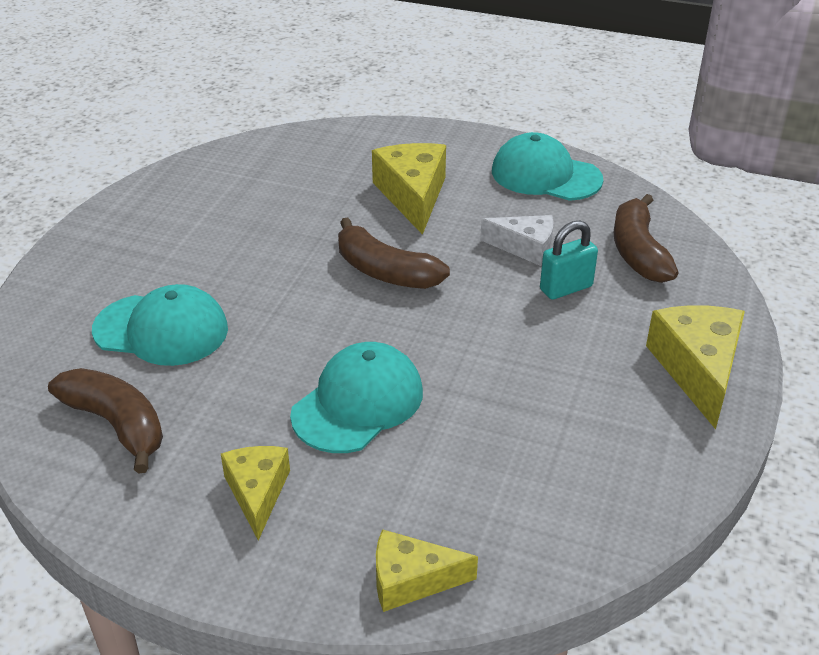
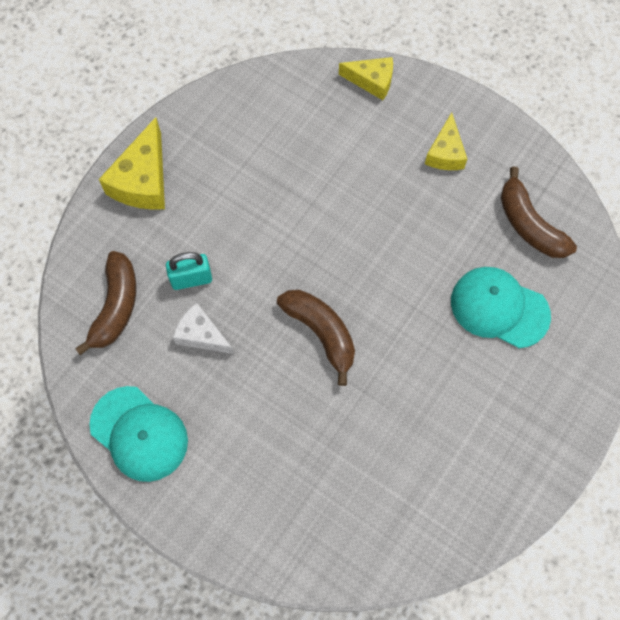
camera: 165 degrees left, 30 degrees up
turquoise cap [290,342,423,453] -> none
yellow cheese [372,143,446,235] -> none

